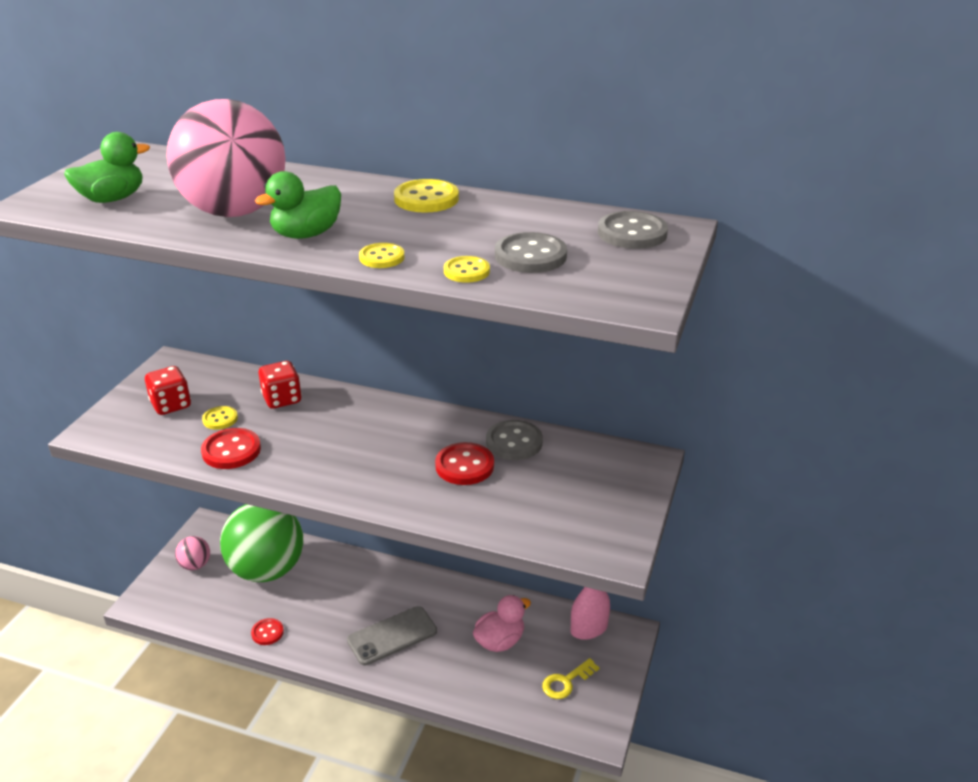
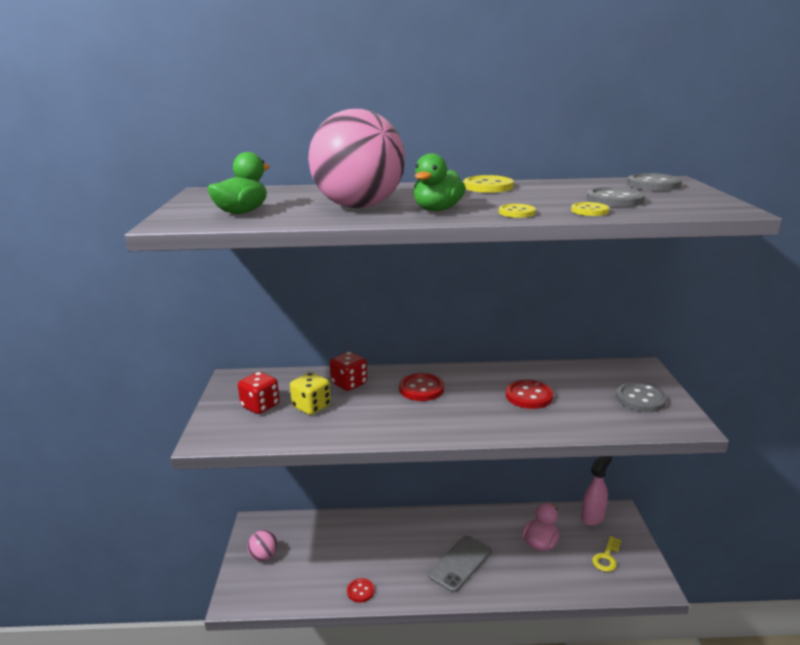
camera: 20 degrees left, 10 degrees down
red button [201,428,261,469] -> red button moved to [399,373,444,401]
yellow button [202,406,238,430] -> yellow dice [290,372,331,415]
green ball [220,504,303,582] -> none
grey button [486,420,543,460] -> grey button moved to [616,383,666,412]

